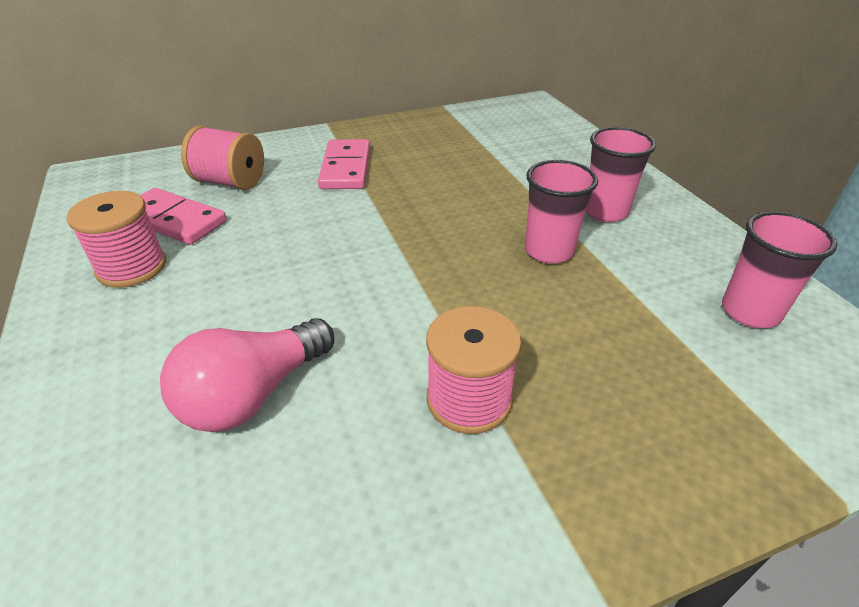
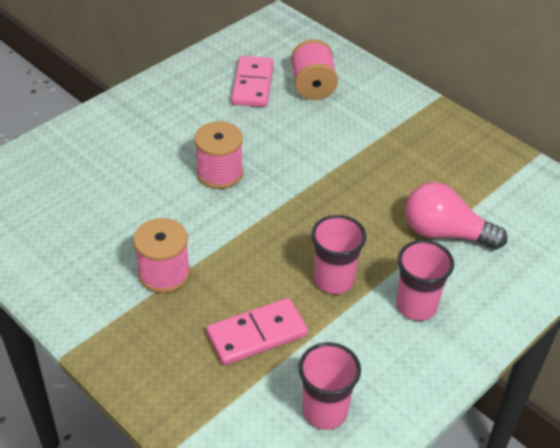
camera: 65 degrees right, 5 degrees up
pink spool [67,191,166,288] -> pink spool moved to [194,121,243,189]
pink light bulb [160,318,334,432] -> pink light bulb moved to [405,182,507,250]
pink domino [318,139,370,189] -> pink domino moved to [206,298,308,365]

